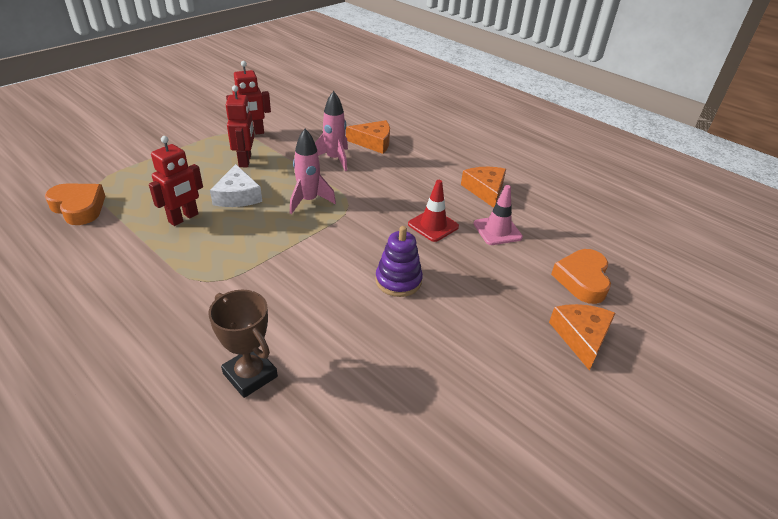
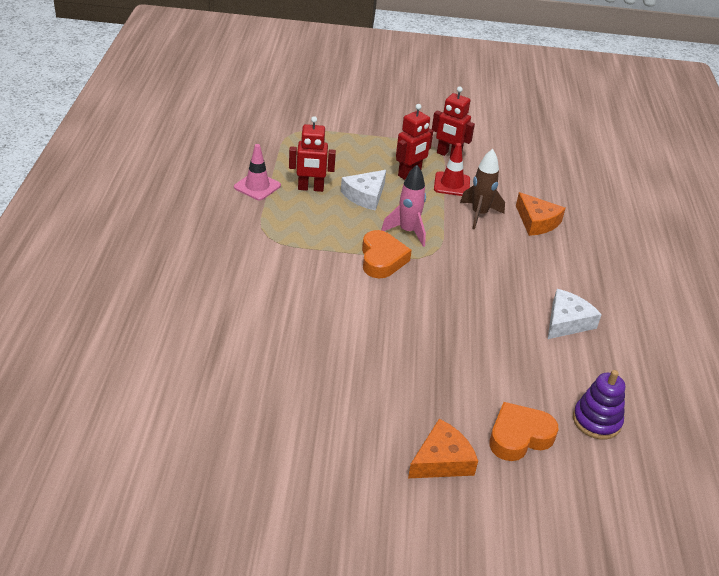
camera: 50 degrees right, 0 degrees up
orange heart [45,183,105,225] -> orange heart moved to [362,230,412,278]
brown trophy [208,290,278,398] -> none
pink rocket [315,91,348,171] -> brown rocket [460,149,505,229]
purple stacking toy [375,226,423,297] -> purple stacking toy moved to [573,370,625,440]
red traffic cone [408,180,459,242] -> red traffic cone moved to [434,143,470,196]
orange cheese [461,167,506,208] -> white cheese [548,289,602,339]
pink traffic cone [474,185,523,245] -> pink traffic cone moved to [234,144,281,200]

